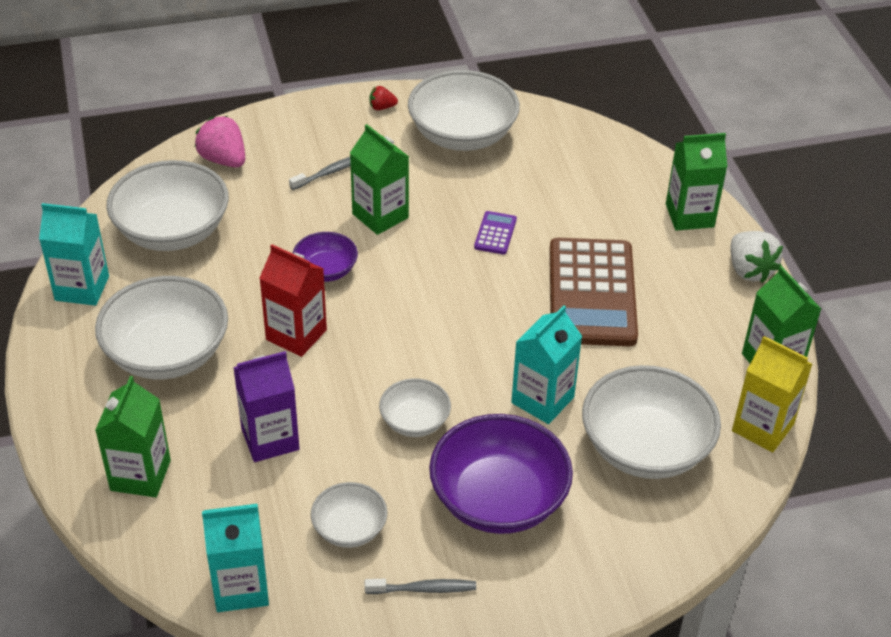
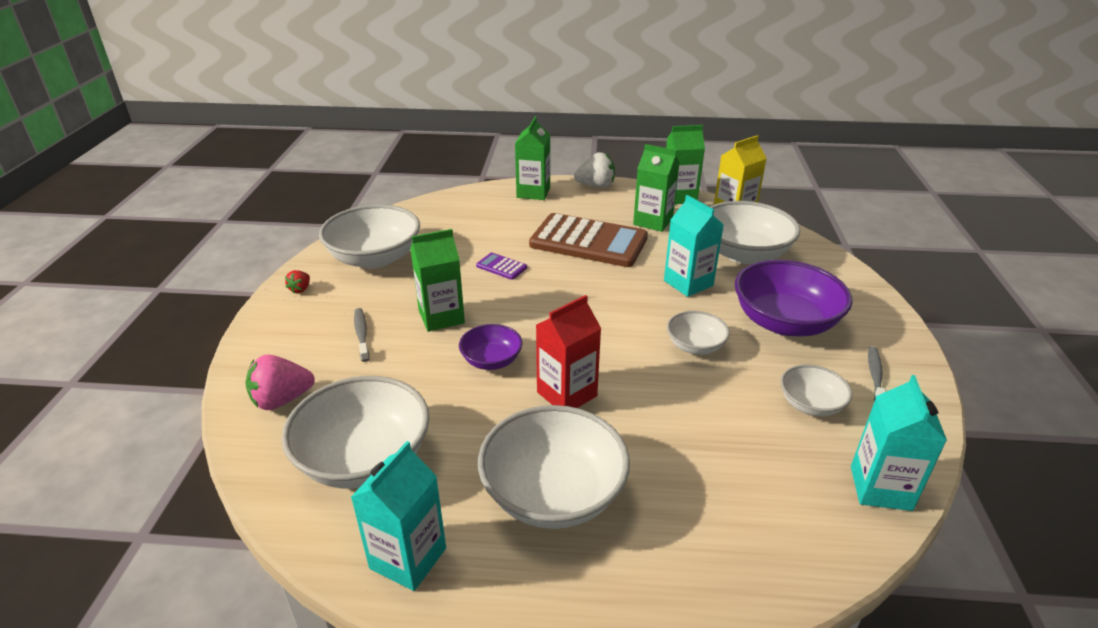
camera: 70 degrees left, 10 degrees down
green carton [95,376,171,497] -> green carton moved to [633,144,680,232]
purple carton [233,351,300,462] -> none

